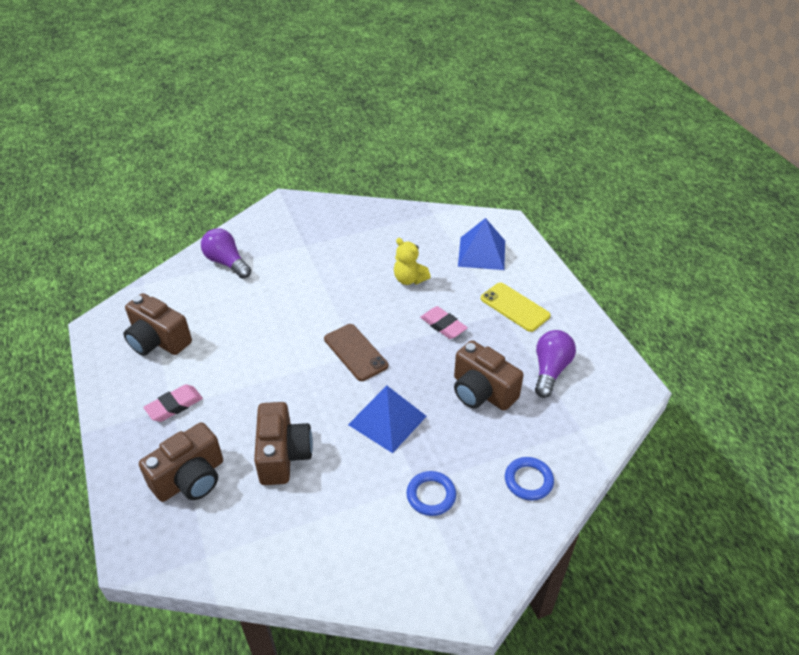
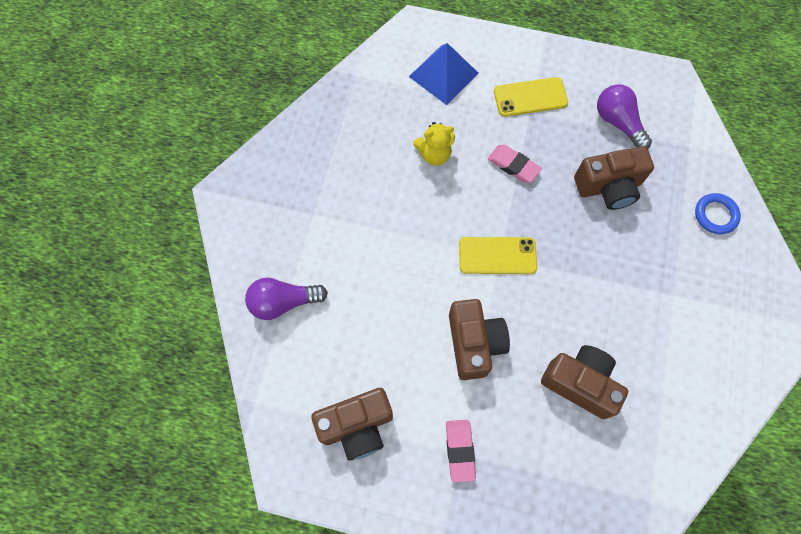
camera: 55 degrees left, 25 degrees up
brown camera [139,422,223,502] -> brown camera moved to [449,299,510,380]
brown phone [324,324,388,381] -> yellow phone [459,237,537,274]
blue pyramid [348,386,427,453] -> none
blue ring [406,471,456,516] -> none
pink eraser [420,306,468,339] -> pink eraser turned 45 degrees clockwise [488,145,542,183]

